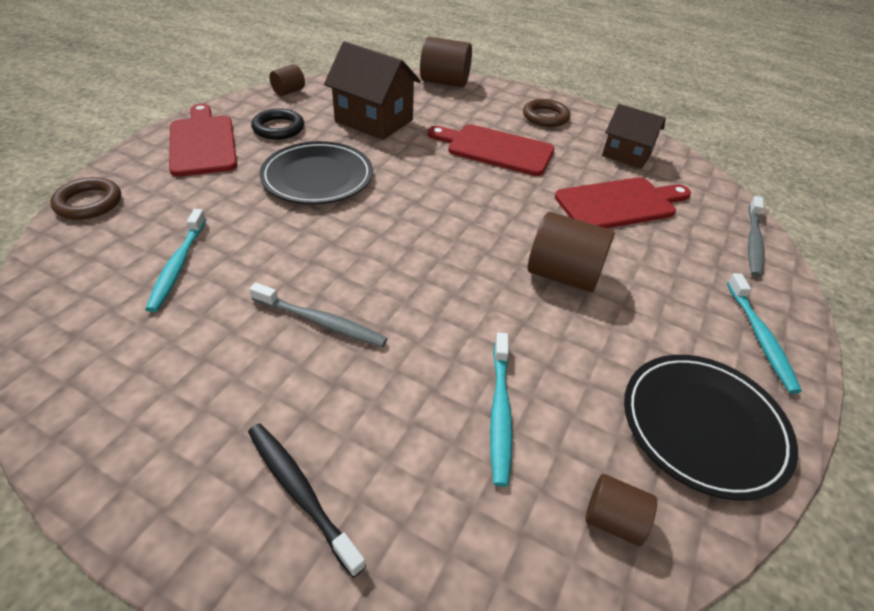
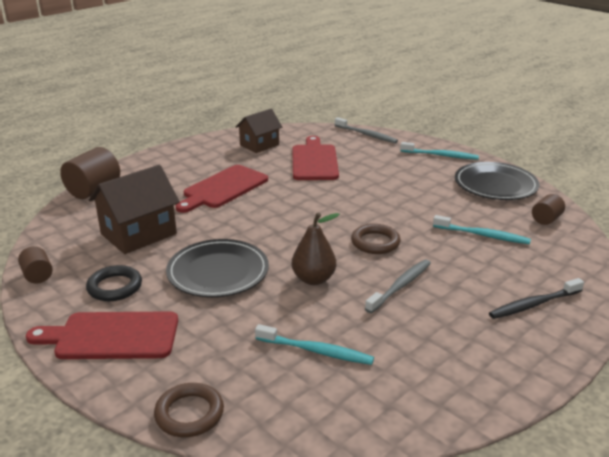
camera: 70 degrees left, 15 degrees down
brown ring [523,99,570,127] -> brown ring moved to [351,224,401,254]
brown cylinder [528,212,615,292] -> none
none -> brown pear [292,213,340,285]

